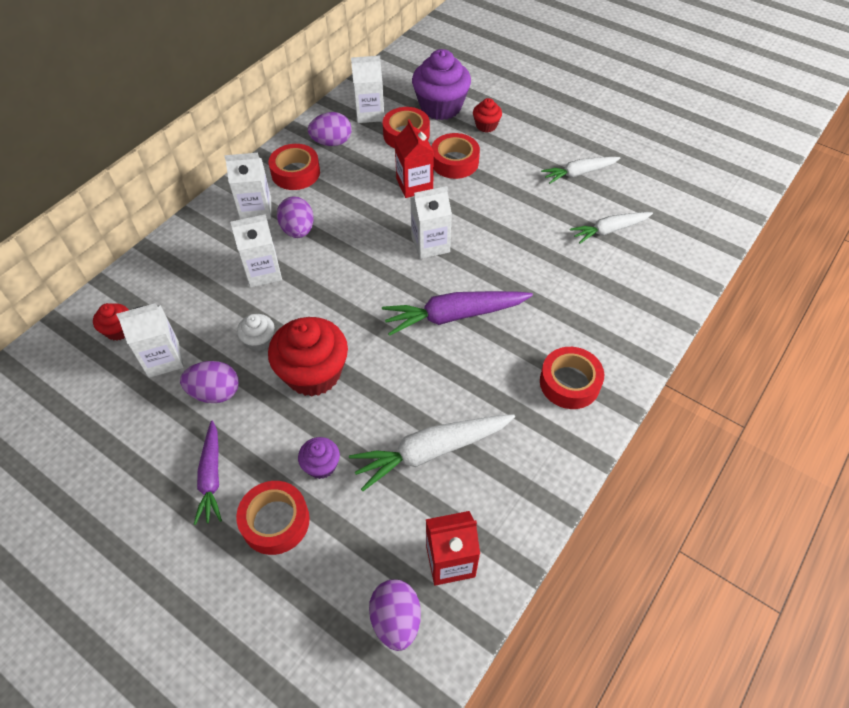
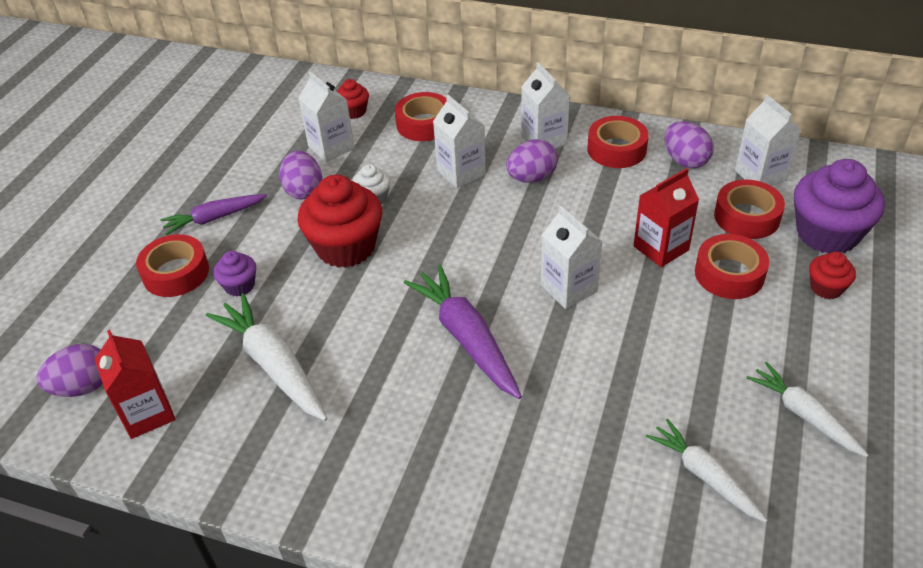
camera: 75 degrees right, 10 degrees down
red tape [540,347,604,409] -> red tape moved to [395,92,446,141]

